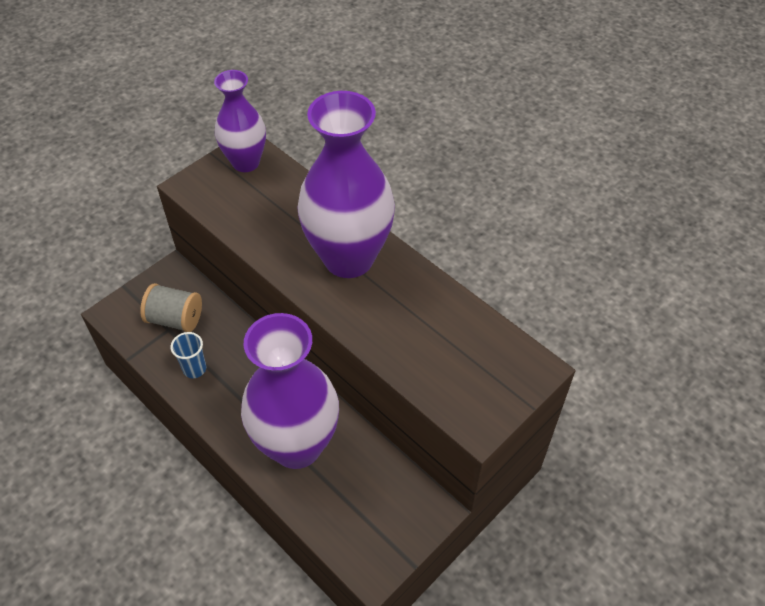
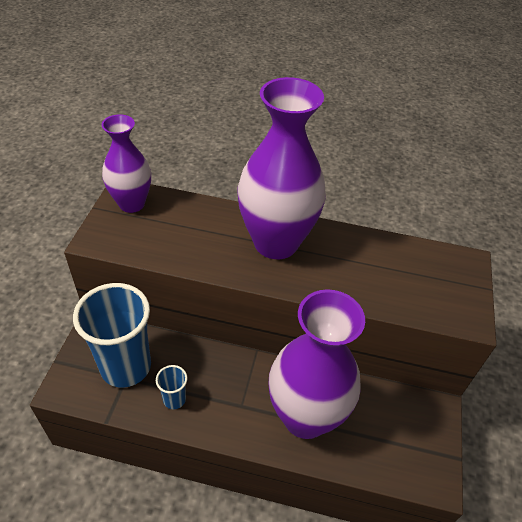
camera: 35 degrees left, 5 degrees down
grey spool [140,283,202,332] -> blue cup [73,283,151,388]

